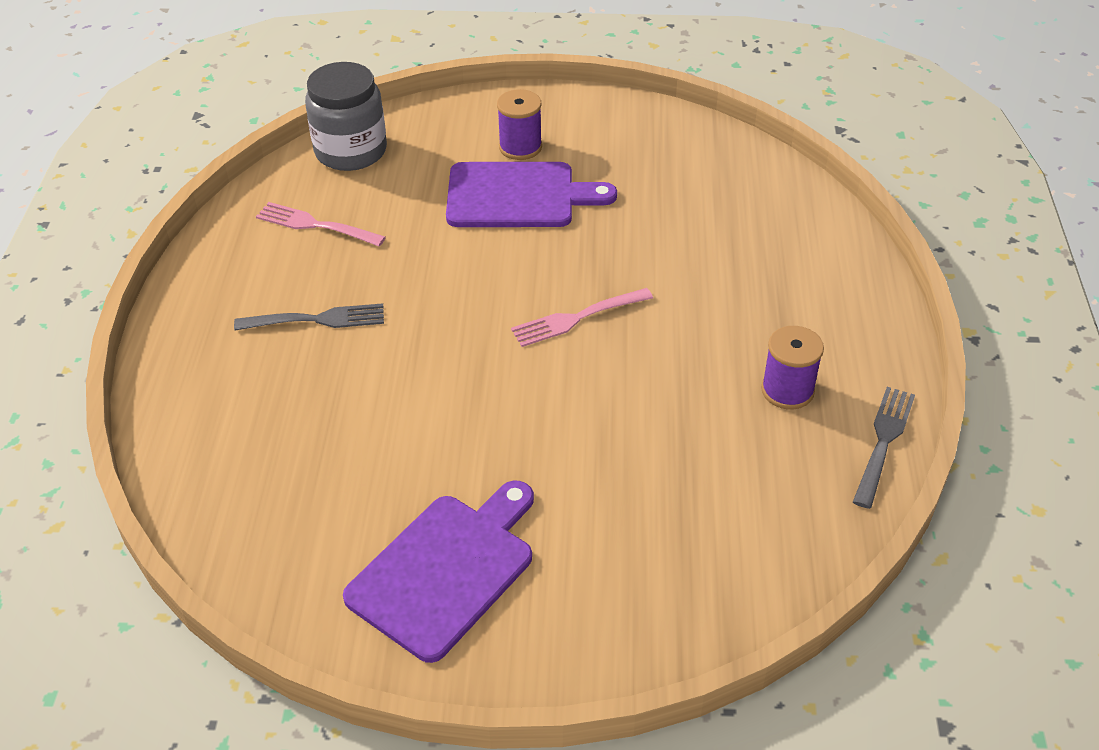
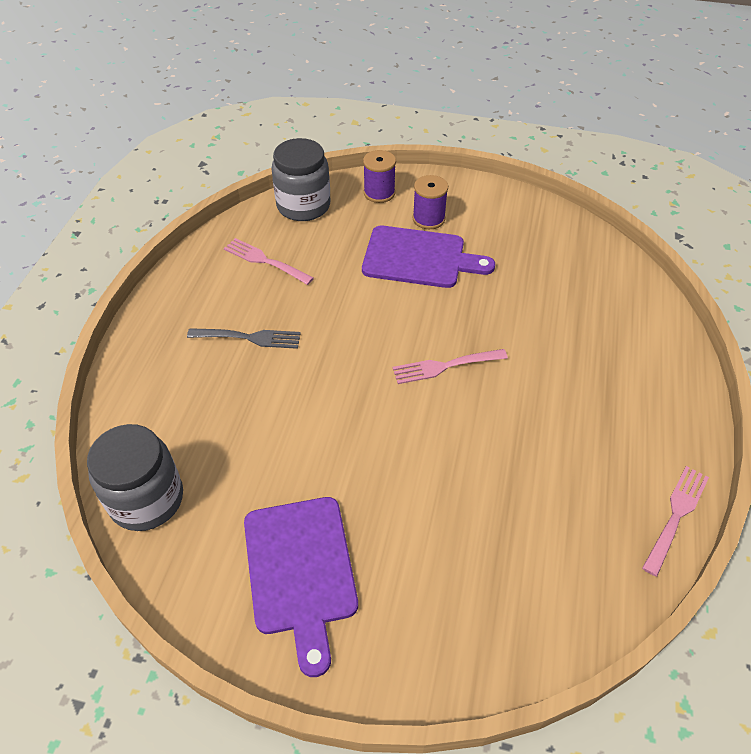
camera: 10 degrees right, 5 degrees up
purple cutting board [343,480,534,663] -> purple cutting board turned 120 degrees clockwise [244,497,358,677]
purple spool [761,326,824,409] -> purple spool moved to [363,150,396,203]
grey fork [853,387,915,509] -> pink fork [642,466,709,577]
none -> grey jar [87,424,183,531]

